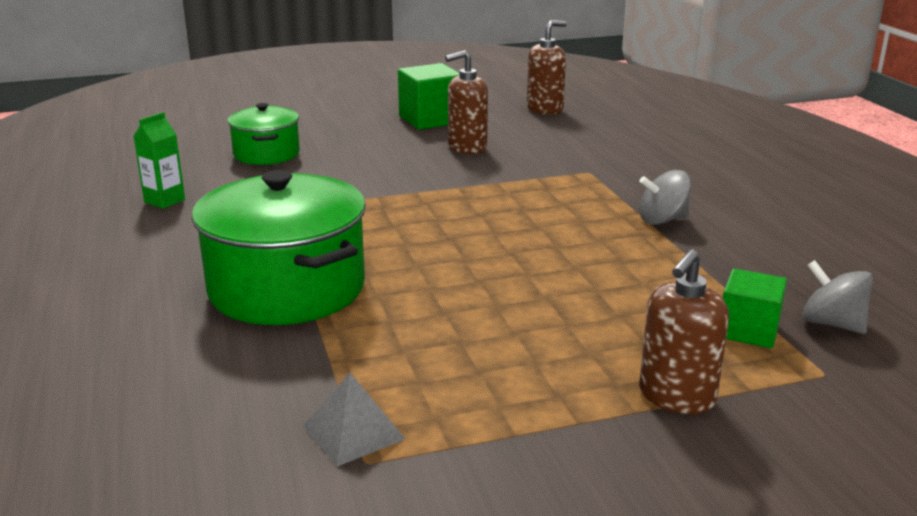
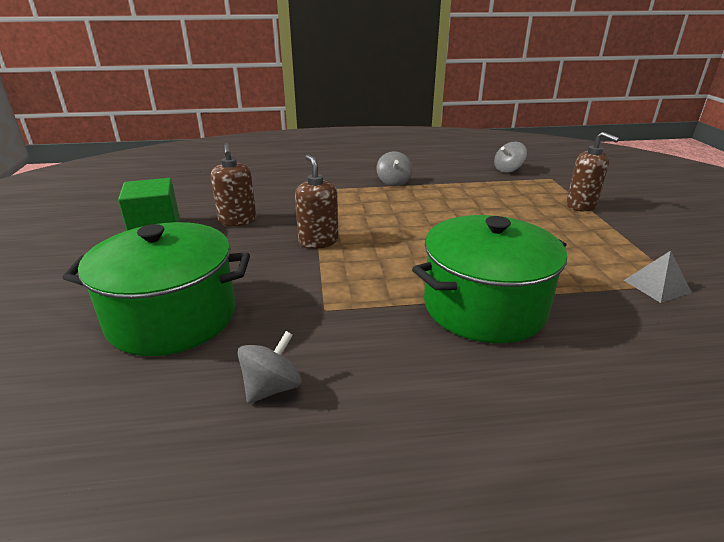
camera: 80 degrees left, 5 degrees up
green carton [133,112,185,209] -> grey spinning top [237,331,301,404]
green pot [227,103,300,165] -> green pot [62,222,250,356], size x1.74
brown soap dispenser [527,20,567,115] -> brown soap dispenser moved to [295,155,339,249]
green cube [723,269,787,348] -> none

